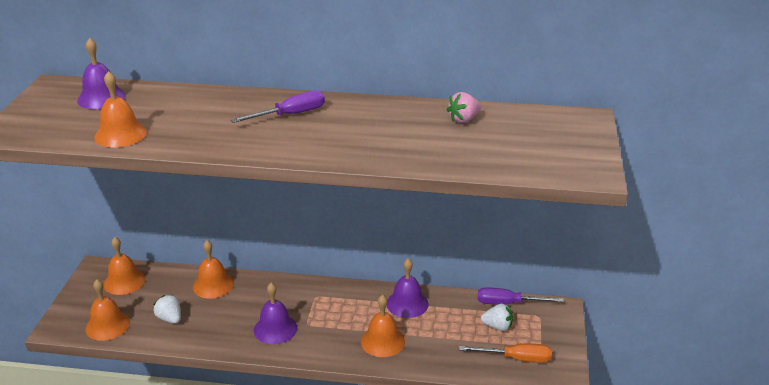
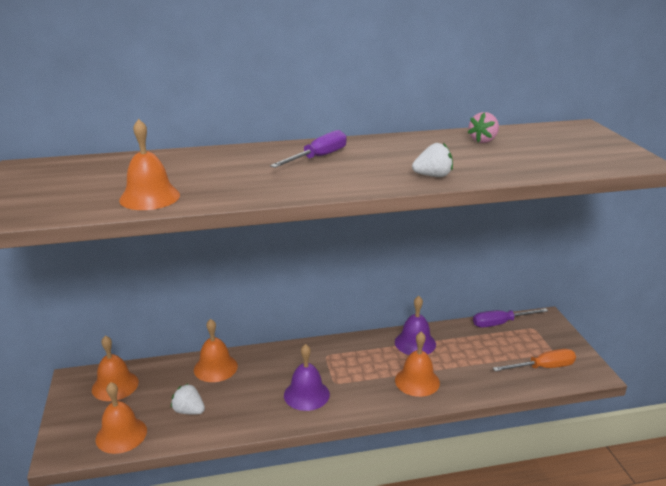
camera: 20 degrees left, 5 degrees down
purple bell [77,38,126,109] -> none
white strawberry [481,304,513,331] -> white strawberry moved to [412,143,453,177]

